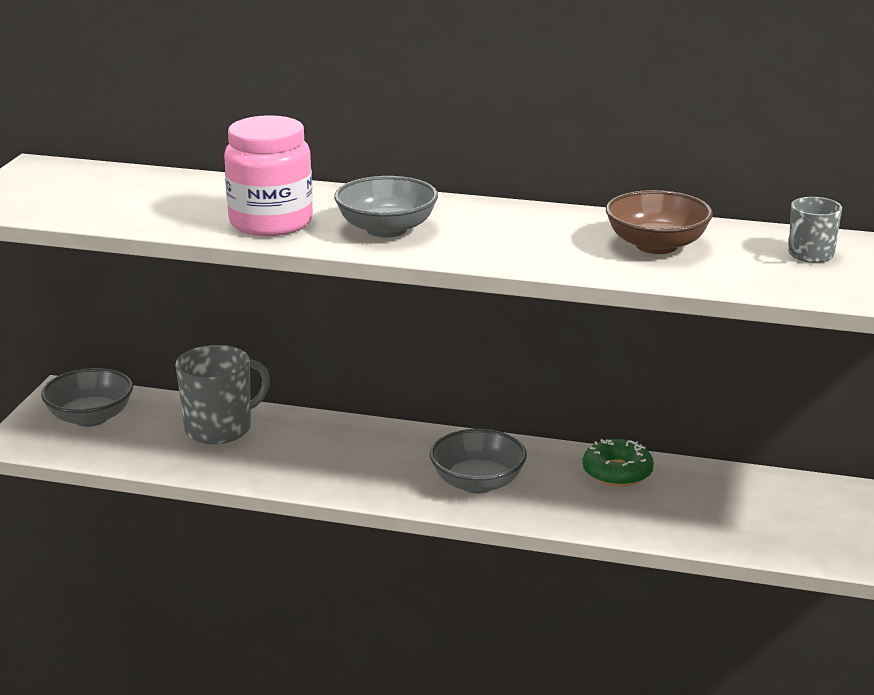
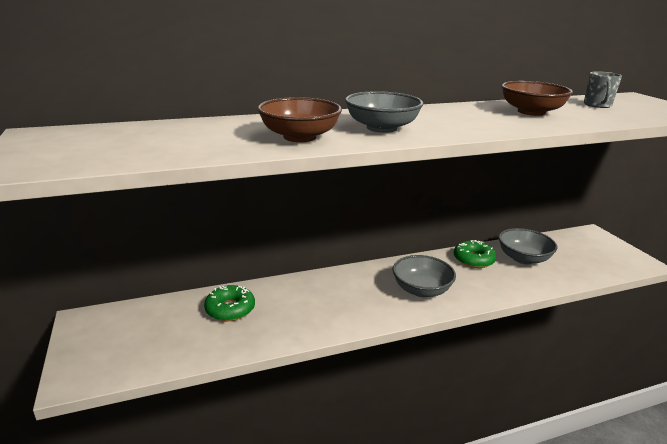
camera: 35 degrees left, 0 degrees up
grey bowl [41,368,133,427] -> grey bowl moved to [499,228,557,264]
grey mug [175,345,270,444] -> green donut [204,285,255,321]
pink jar [224,115,313,236] -> brown bowl [257,97,342,142]

